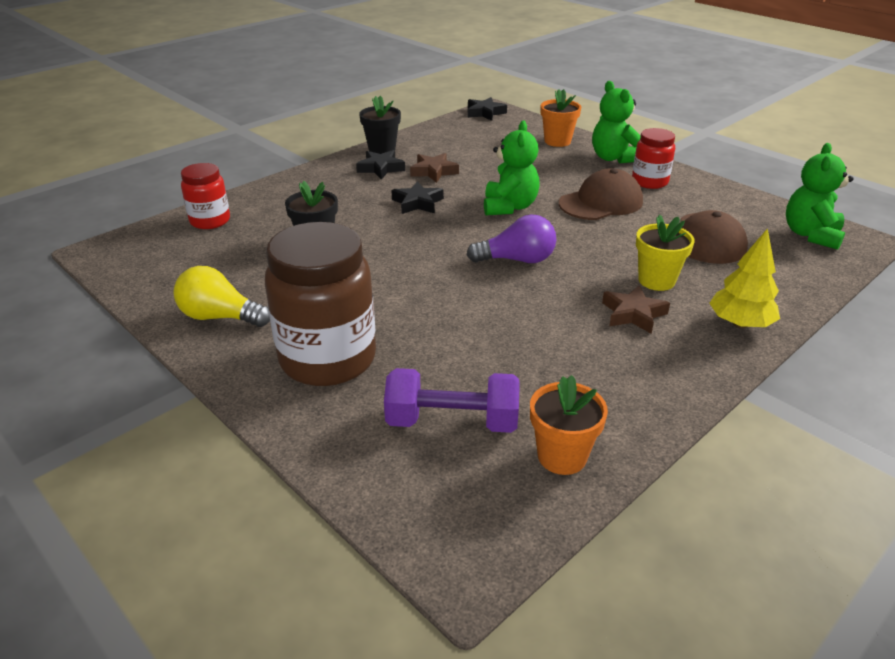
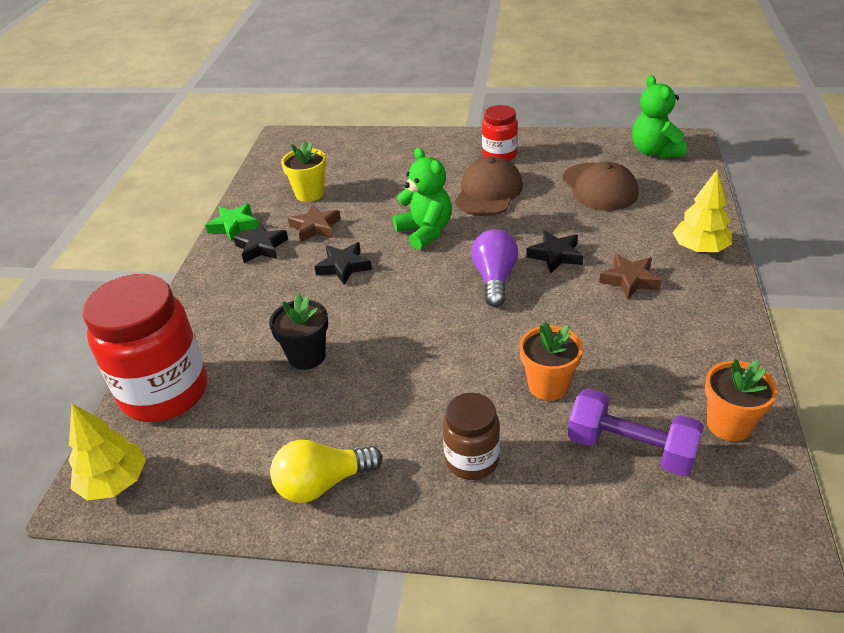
camera: 35 degrees left, 5 degrees up
red jar [181,163,230,229] -> red jar [82,274,207,422], size x1.85
brown jar [265,222,376,386] -> brown jar [443,393,500,480], size x0.54
black flower pot [359,96,401,154] -> green star [205,204,258,241]
purple dumbbell [384,368,520,433] -> purple dumbbell turned 60 degrees clockwise [568,388,704,476]
black star [467,97,507,121] -> black star moved to [526,231,584,274]
purple light bulb [467,215,556,263] -> purple light bulb turned 45 degrees counterclockwise [471,229,518,307]
orange flower pot [541,89,581,147] -> orange flower pot moved to [519,322,583,401]
green teddy bear [592,81,641,163] -> none
yellow flower pot [636,214,695,291] -> yellow flower pot moved to [281,141,326,202]
none -> yellow tree [69,404,146,500]

